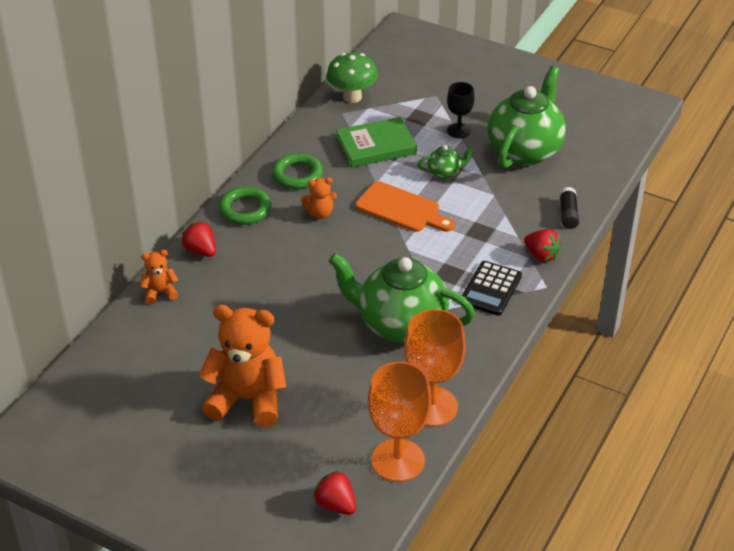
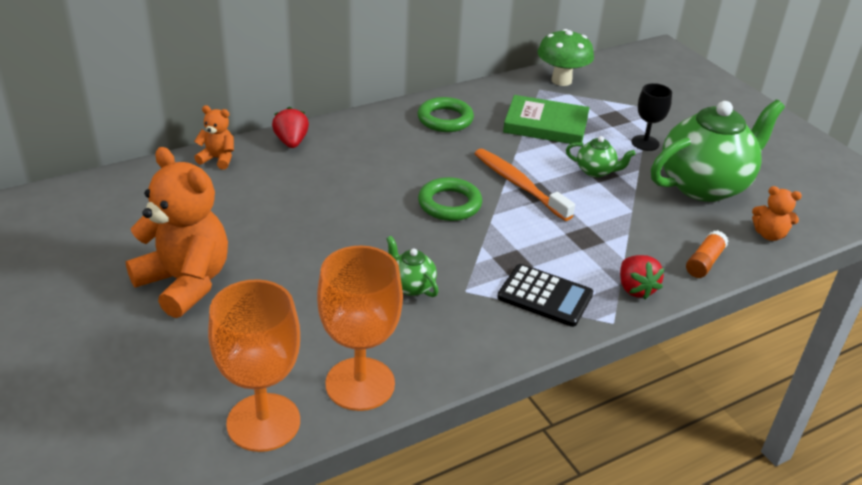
camera: 30 degrees right, 5 degrees down
green ring [219,187,271,225] -> green ring moved to [418,177,482,221]
orange teddy bear [301,177,337,219] -> orange teddy bear moved to [752,186,802,241]
red strawberry [313,470,356,515] -> none
green teapot [328,253,475,343] -> green teapot [386,236,439,297], size x0.43
orange cutting board [356,181,455,232] -> orange toothbrush [475,149,575,221]
black calculator [462,261,522,316] -> black calculator turned 120 degrees counterclockwise [497,264,593,327]
black glue stick [560,187,579,229] -> orange glue stick [686,230,728,278]

